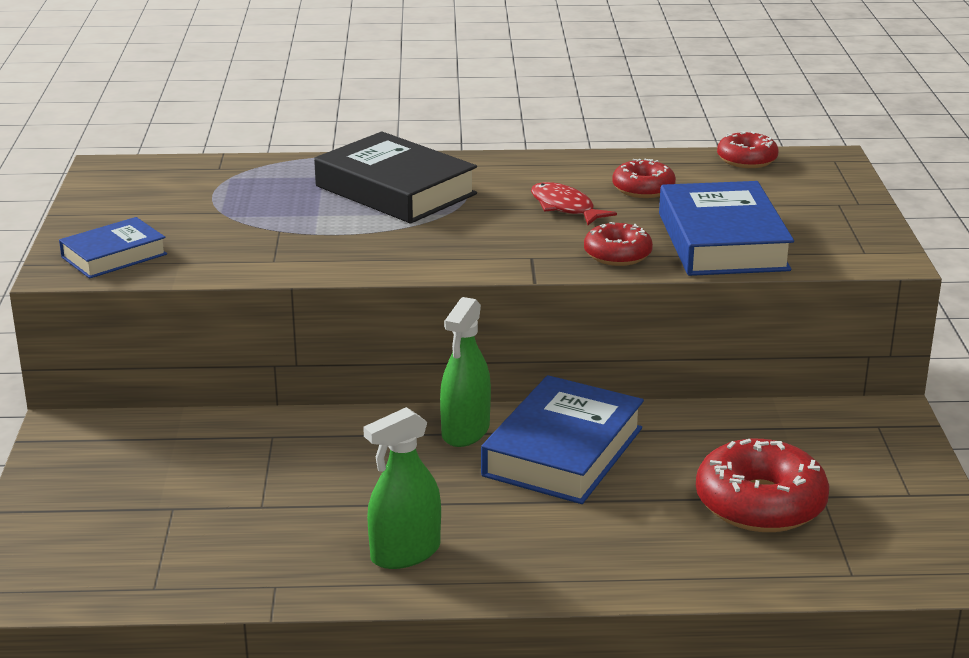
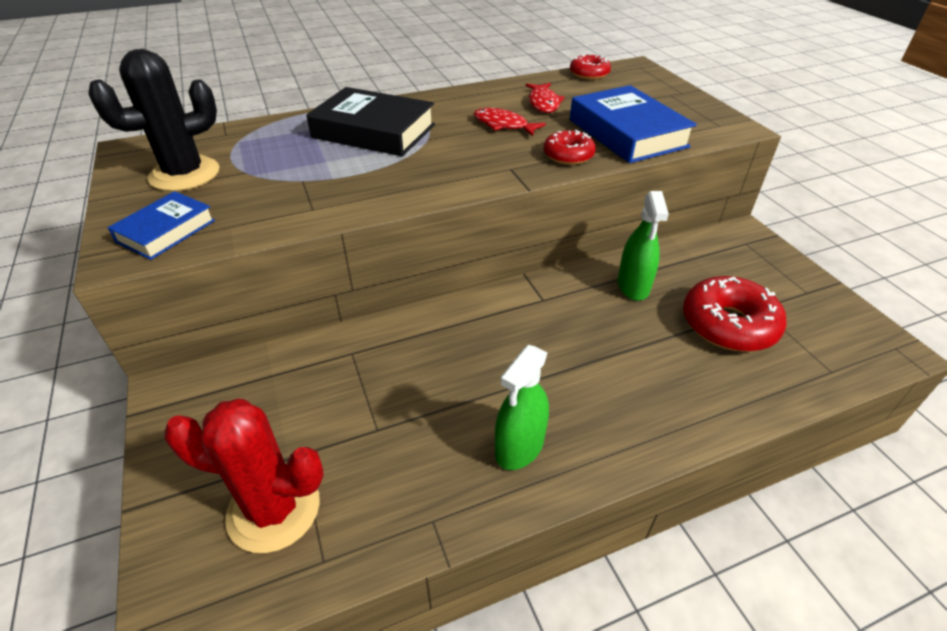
camera: 20 degrees left, 15 degrees up
green spray bottle [440,297,491,447] -> green spray bottle moved to [618,191,669,301]
blue book [481,375,644,504] -> none
red donut [612,159,676,198] -> red fish [526,83,565,113]
none -> black cactus [88,49,220,191]
none -> red cactus [164,399,324,553]

